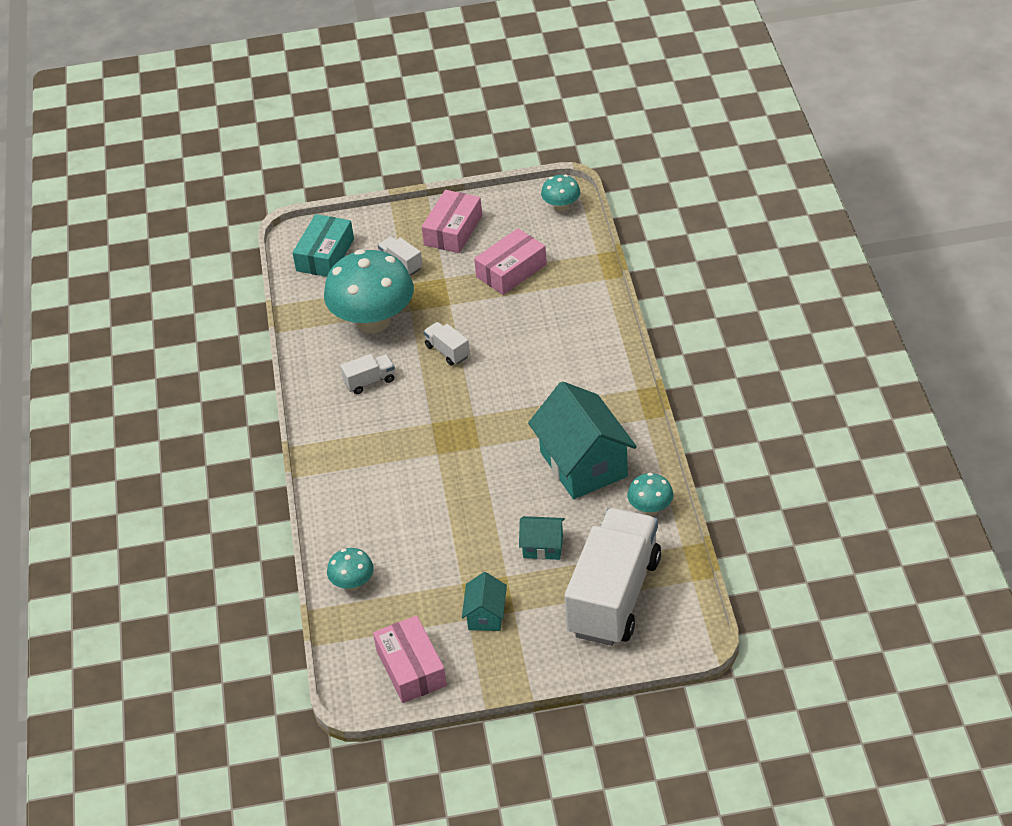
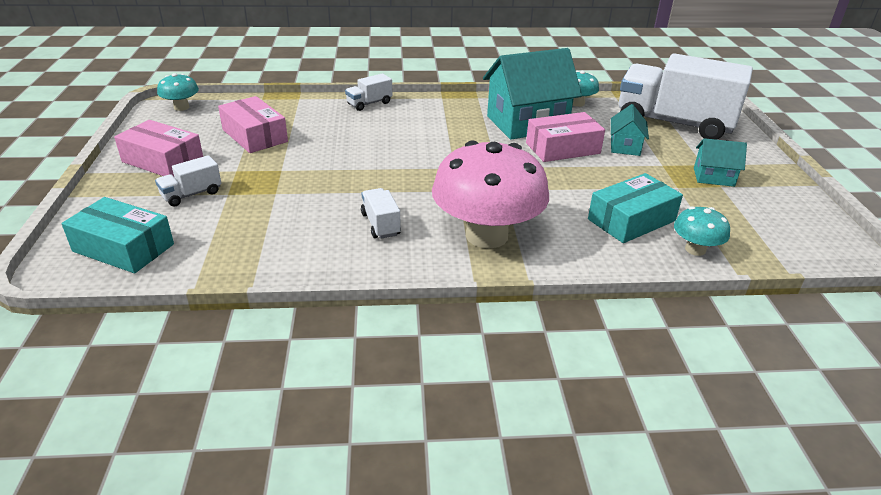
camera: 90 degrees left, 10 degrees down
turquoise mushroom [324,249,414,333] -> none
pink box [373,616,447,703] -> pink box moved to [526,112,605,162]
white truck [423,322,470,366] -> white truck moved to [345,73,392,111]
none -> pink mushroom [432,140,549,248]
none -> turquoise box [588,173,683,243]

